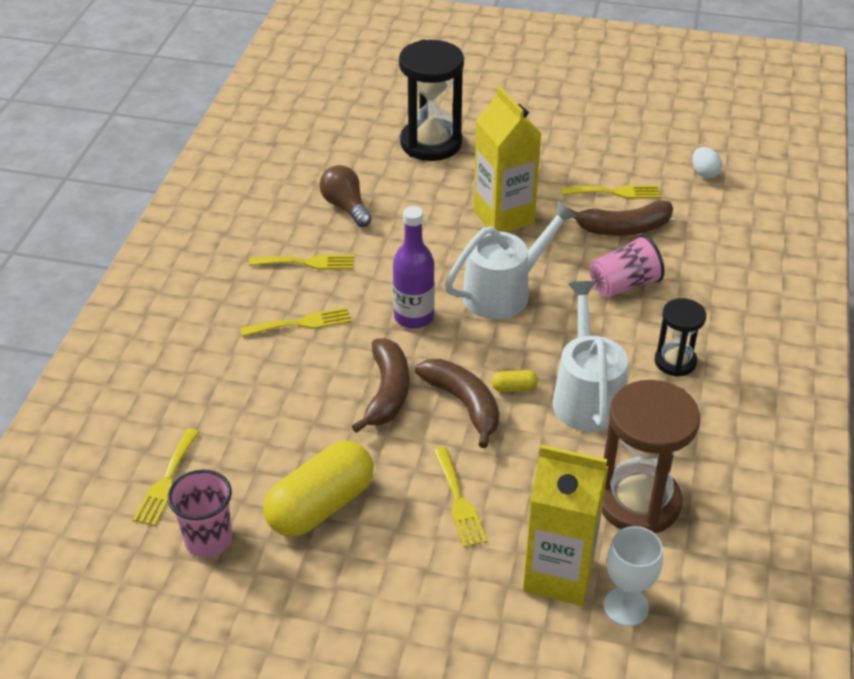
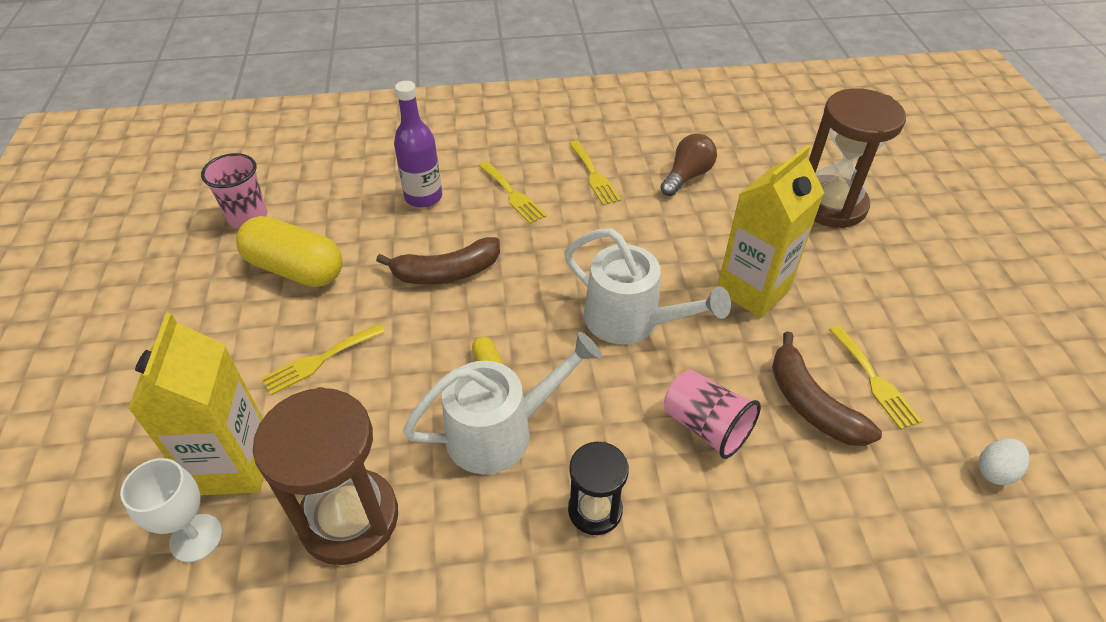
camera: 70 degrees right, 5 degrees up
yellow fork [133,428,199,526] -> none
purple bottle [393,206,435,329] -> purple bottle moved to [394,81,442,208]
black hourglass [399,40,464,161] -> brown hourglass [809,88,906,228]
brown banana [415,359,499,448] -> none

